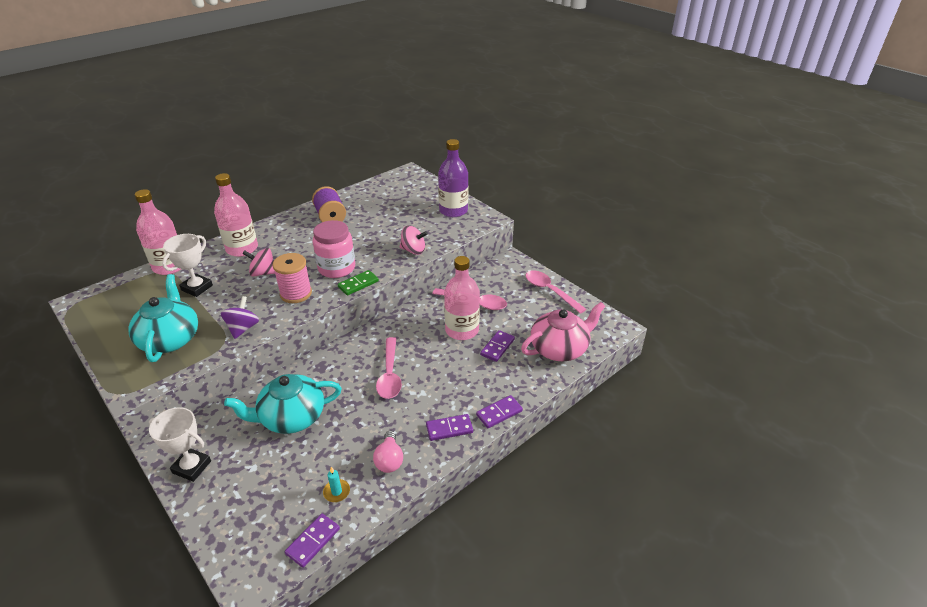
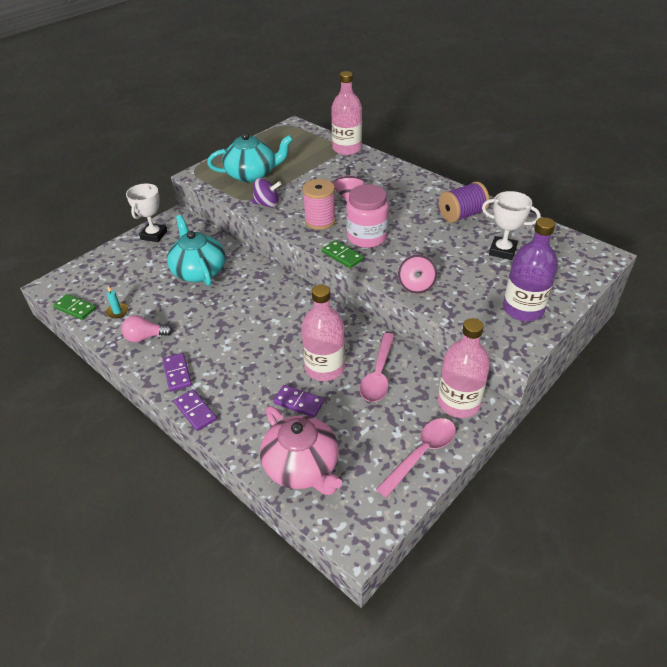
camera: 85 degrees right, 5 degrees up
white trophy [162,234,213,297] -> white trophy moved to [482,191,541,260]
pink bottle [214,173,258,257] -> pink bottle moved to [438,318,490,418]
purple domino [285,514,340,568] -> green domino [53,294,96,320]
pink spoon [376,337,402,399] -> none

